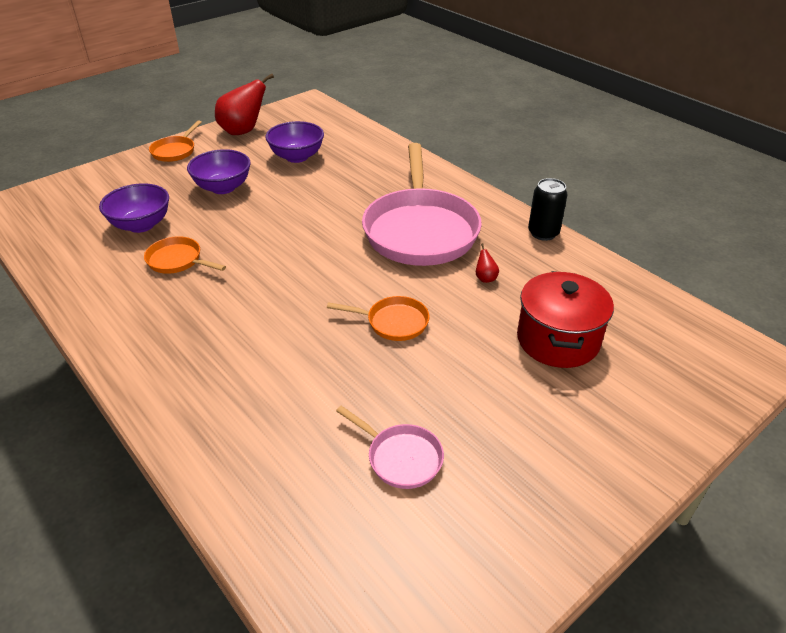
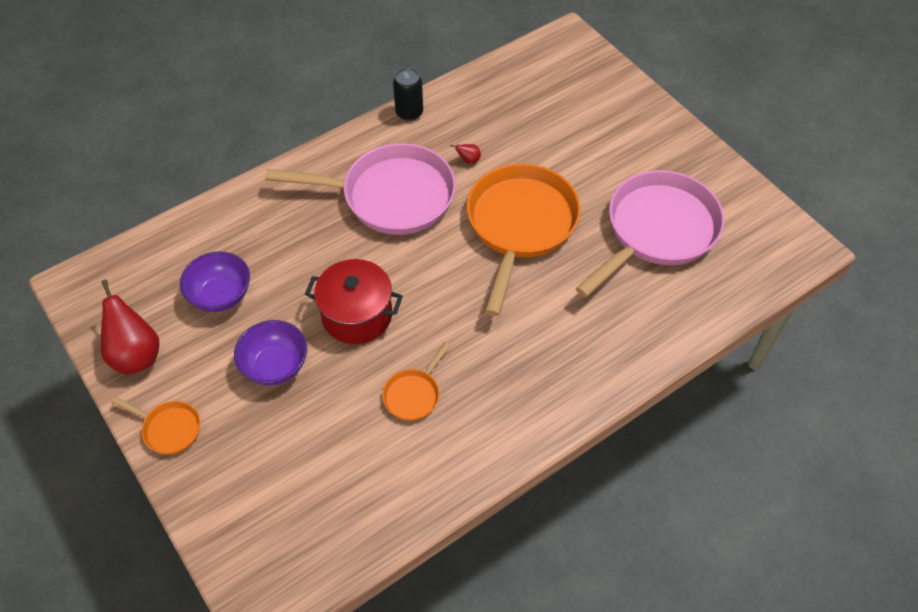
camera: 85 degrees left, 15 degrees up
purple bowl [99,183,169,233] -> none
orange pan [327,296,430,341] -> orange pan [467,164,581,316], size x2.25
pink pan [336,406,444,489] -> pink pan [575,170,724,297], size x2.25
red pot [517,271,614,368] -> red pot moved to [305,259,403,344]

